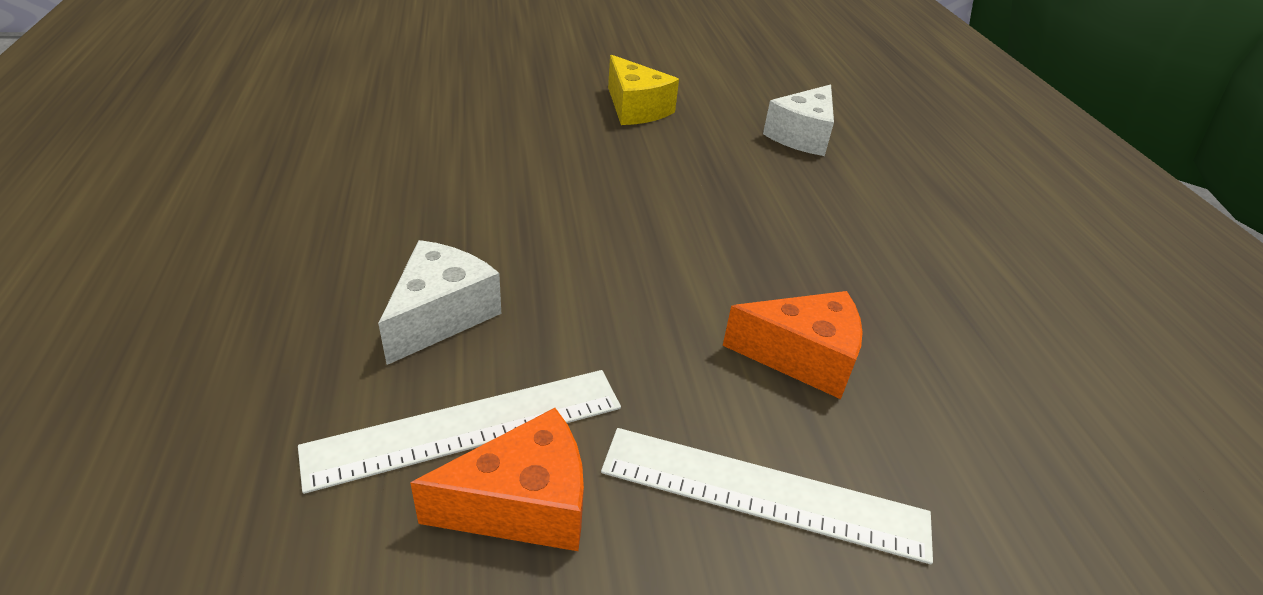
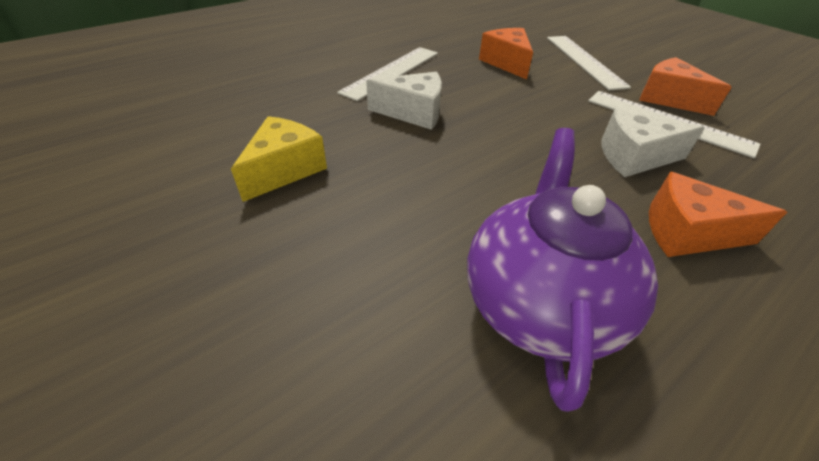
camera: 115 degrees left, 5 degrees up
white cheese [763,84,834,156] -> white cheese moved to [366,72,442,130]
none -> white ruler [337,47,438,101]
none -> purple teapot [467,128,658,412]
none -> orange cheese [649,172,787,257]

